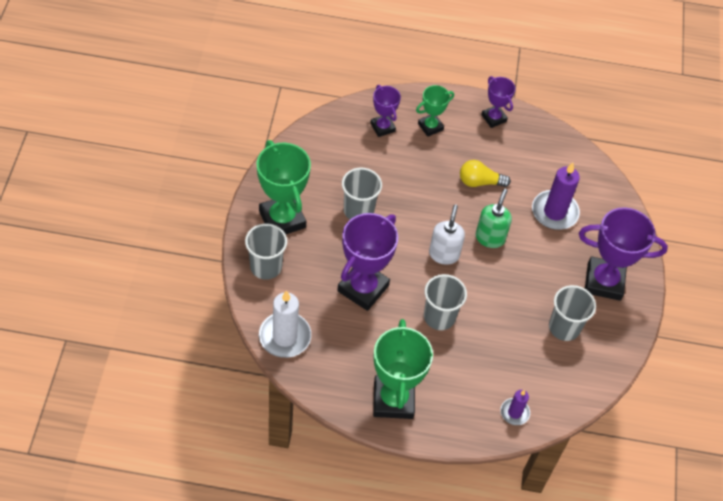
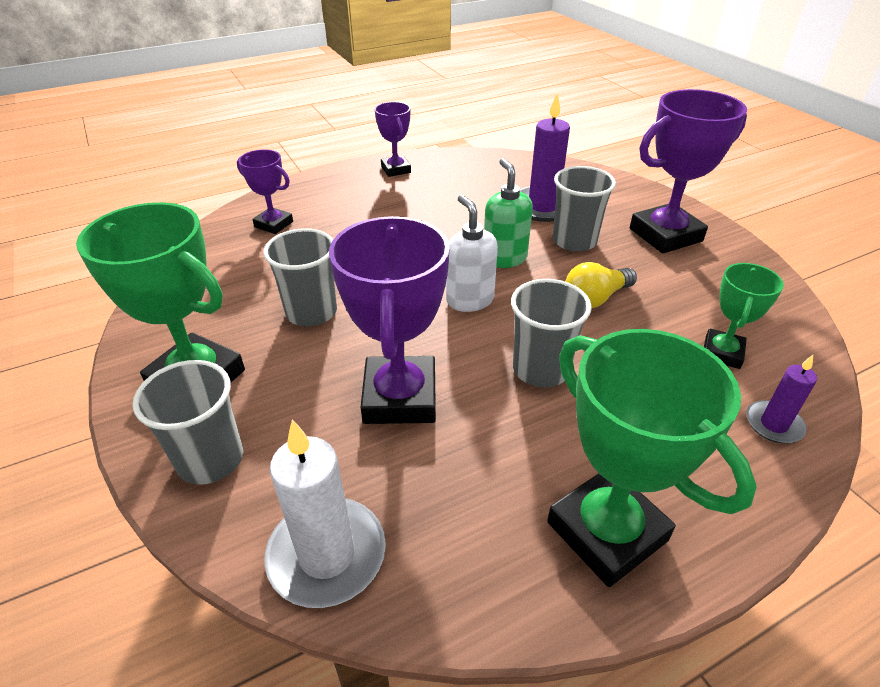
camera: 30 degrees left, 15 degrees down
green trophy [416,85,454,137] -> green trophy moved to [704,263,784,369]
yellow light bulb [460,160,511,187] -> yellow light bulb moved to [565,262,637,308]
purple trophy [481,76,515,128] -> purple trophy turned 45 degrees clockwise [375,102,411,177]
grey cup [549,285,596,341] -> grey cup moved to [553,166,616,252]

